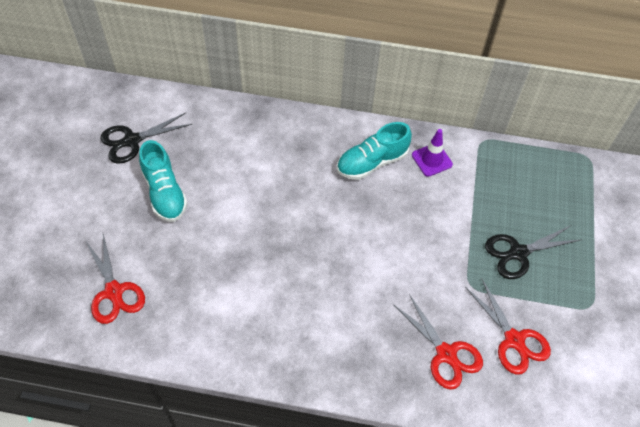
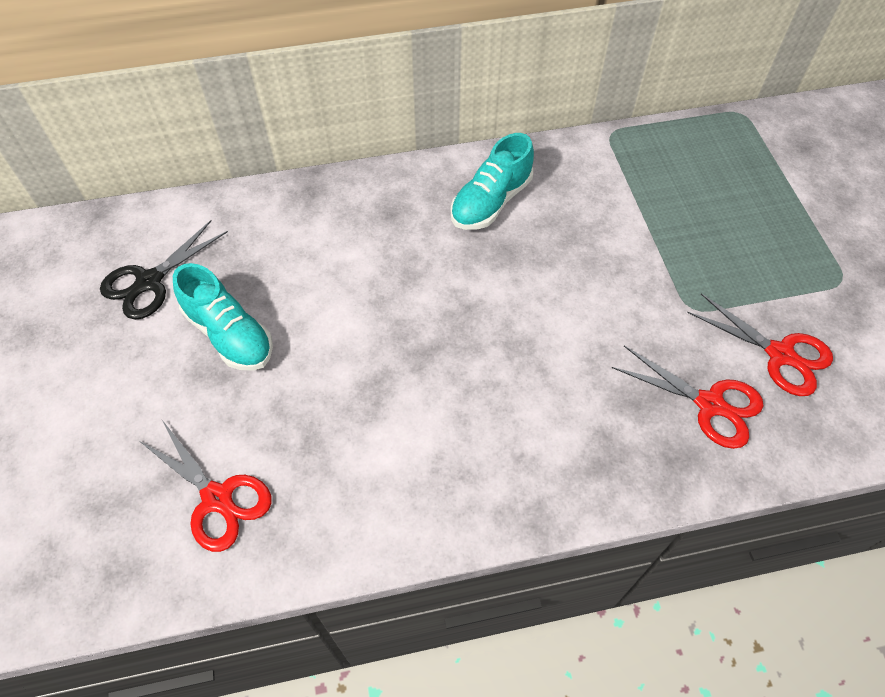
camera: 20 degrees left, 0 degrees up
purple traffic cone [412,129,453,177] -> none
black scissors [485,226,580,279] -> none

